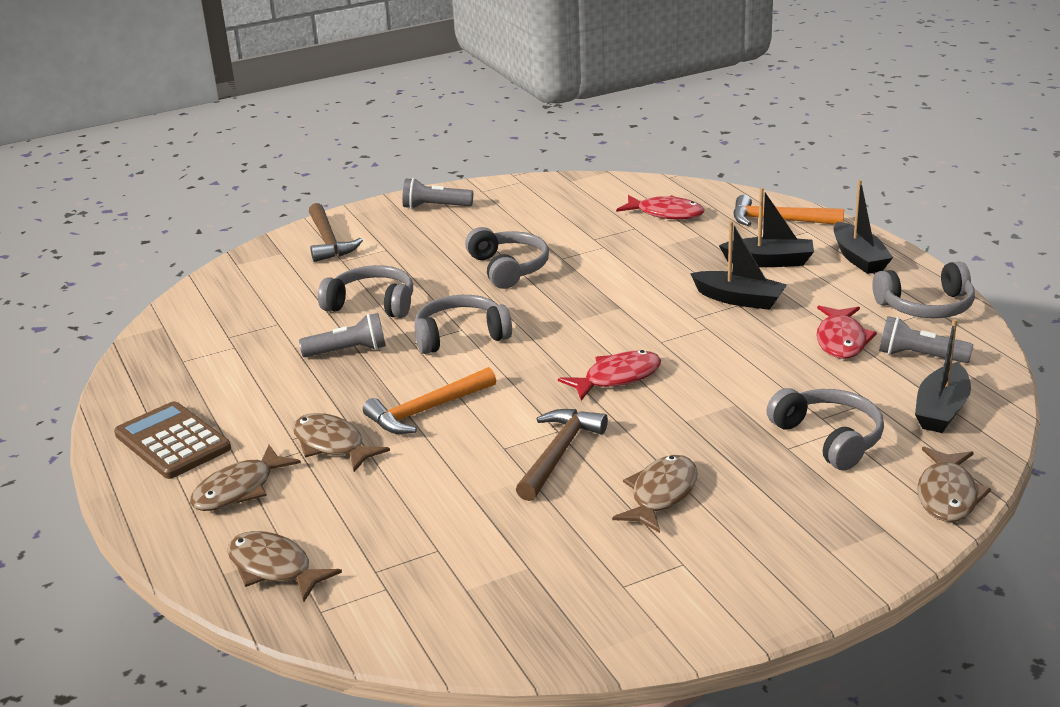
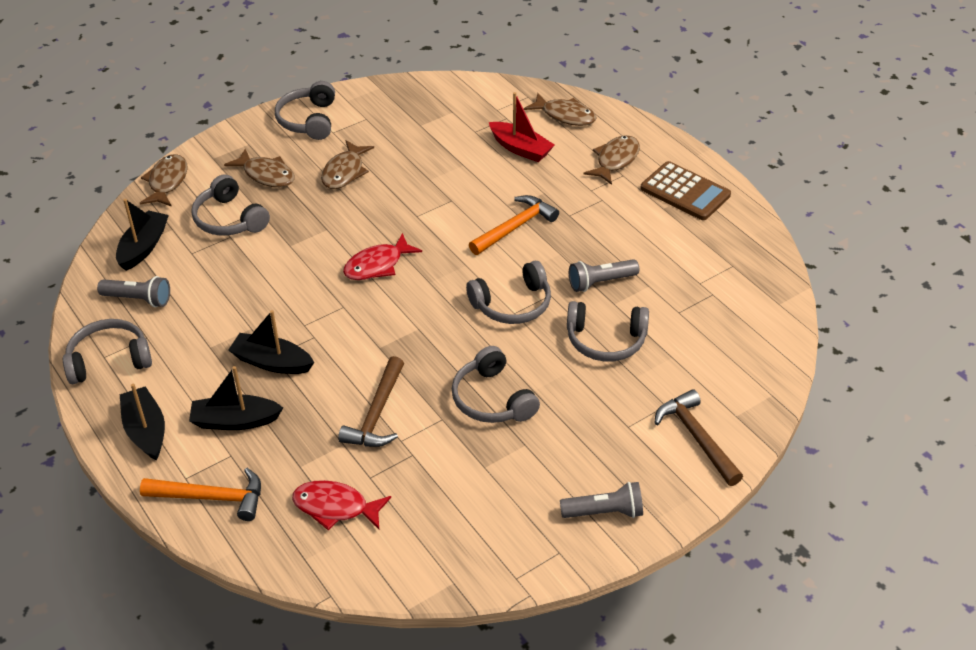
camera: 170 degrees right, 15 degrees up
brown fish [293,413,390,472] -> brown fish moved to [224,149,295,187]
brown hammer [516,409,608,501] -> brown hammer moved to [338,356,404,447]
red fish [816,306,877,359] -> none
none -> grey headphones [275,81,335,140]
none -> red boat [489,92,555,162]

